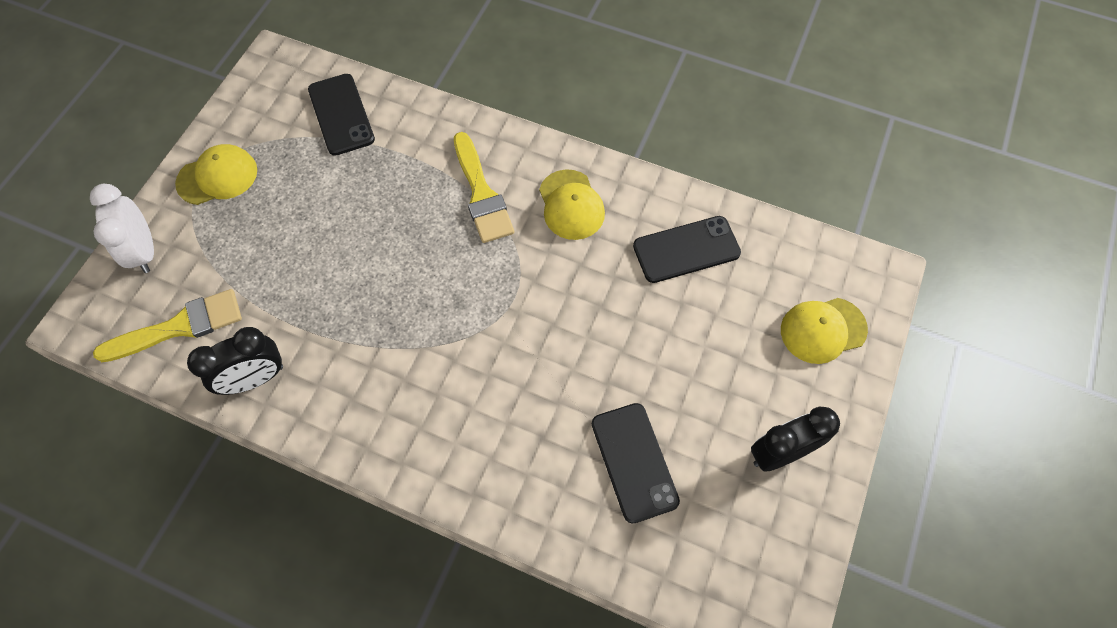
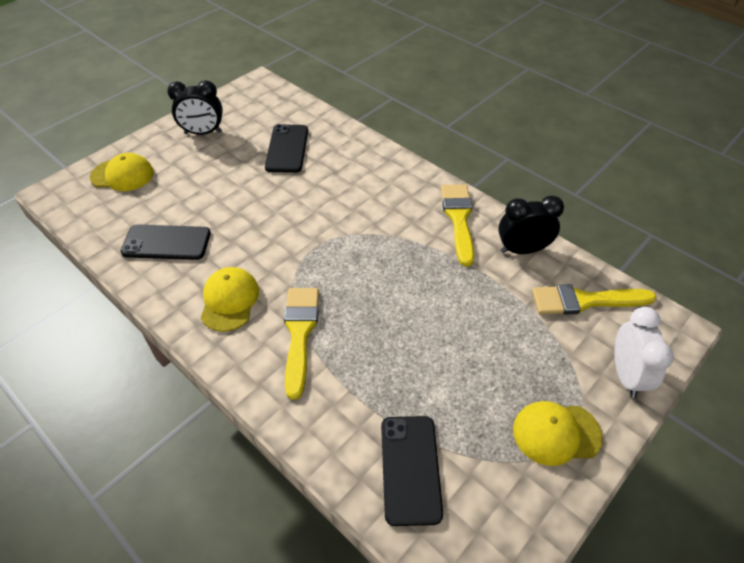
camera: 160 degrees left, 15 degrees down
none -> yellow brush [441,184,474,266]

